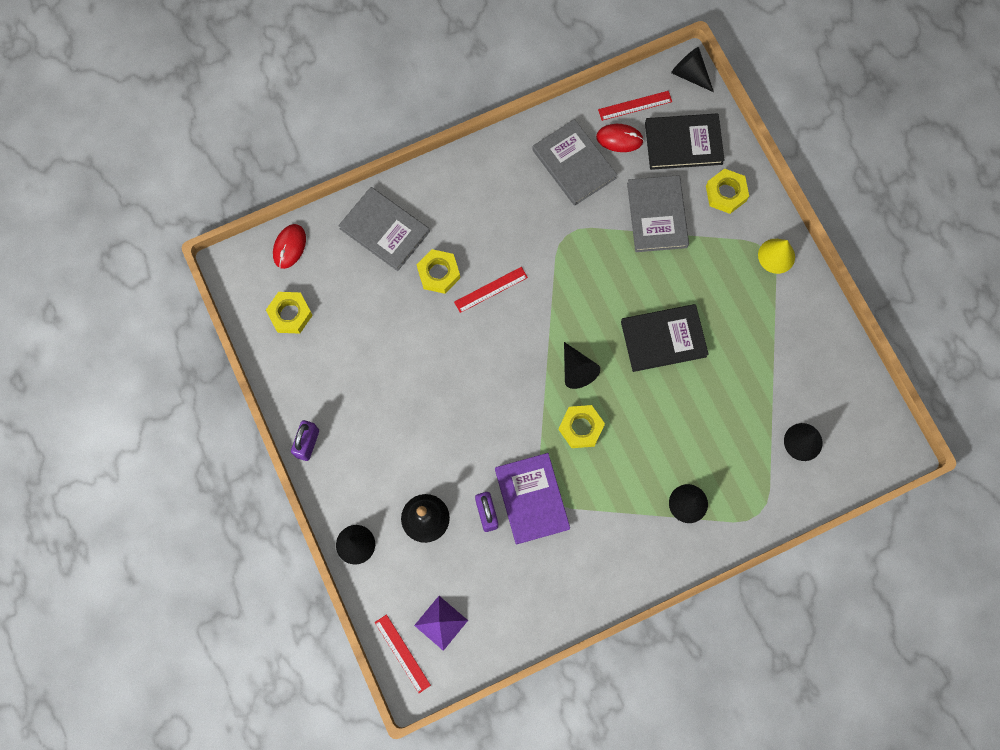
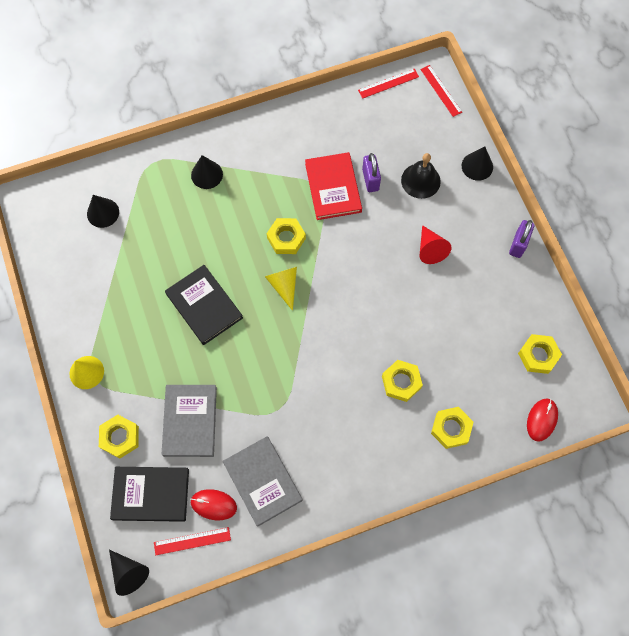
camera: 175 degrees left, 5 degrees down
grey book [338,187,430,271] -> yellow nut [431,407,474,449]
purple pyramid [414,596,468,651] -> none
red ruler [454,267,528,313] -> red ruler moved to [358,69,419,99]
purple book [495,453,570,544] -> red book [305,152,362,220]
black cone [564,342,600,389] -> yellow cone [265,267,297,311]
black book [621,304,709,372] -> black book turned 60 degrees clockwise [165,265,243,345]
none -> red cone [420,225,451,264]

